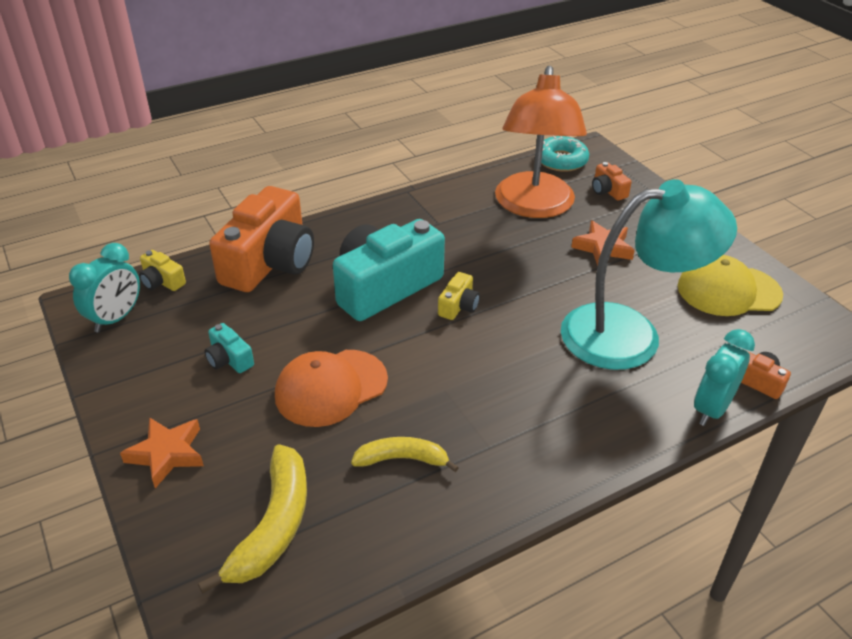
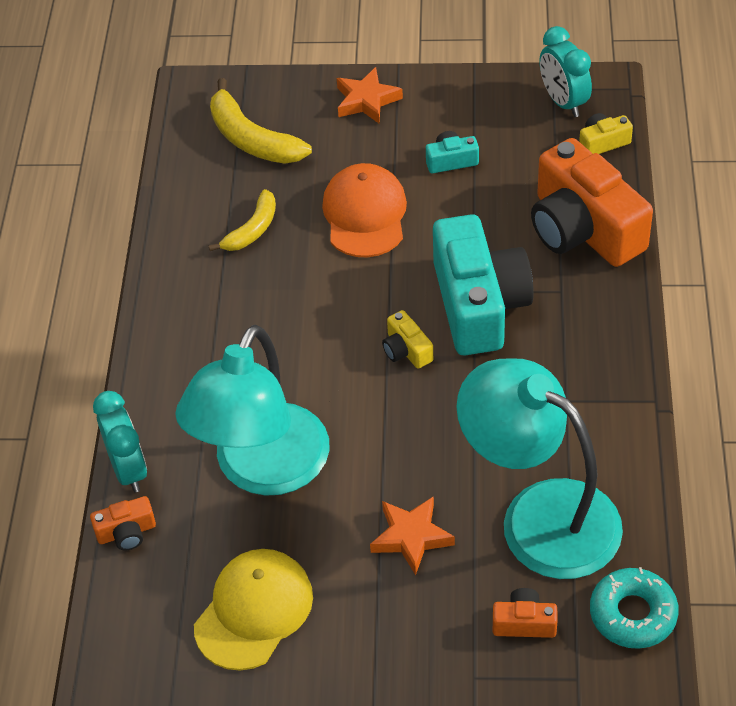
camera: 125 degrees right, 10 degrees up
orange lamp [495,66,587,218] -> turquoise lamp [456,358,623,579]

